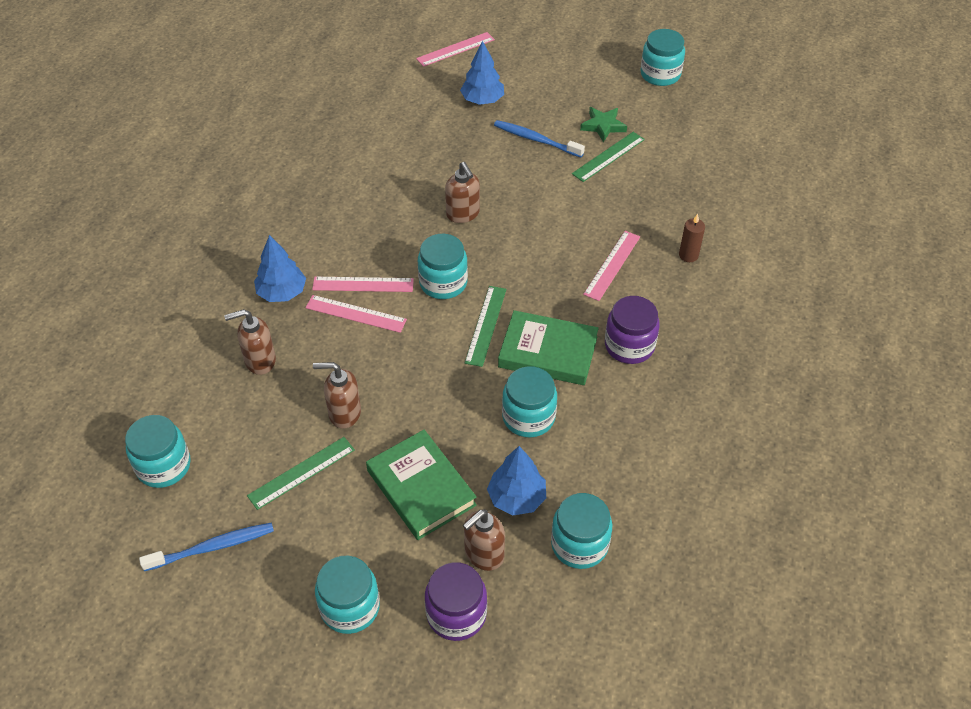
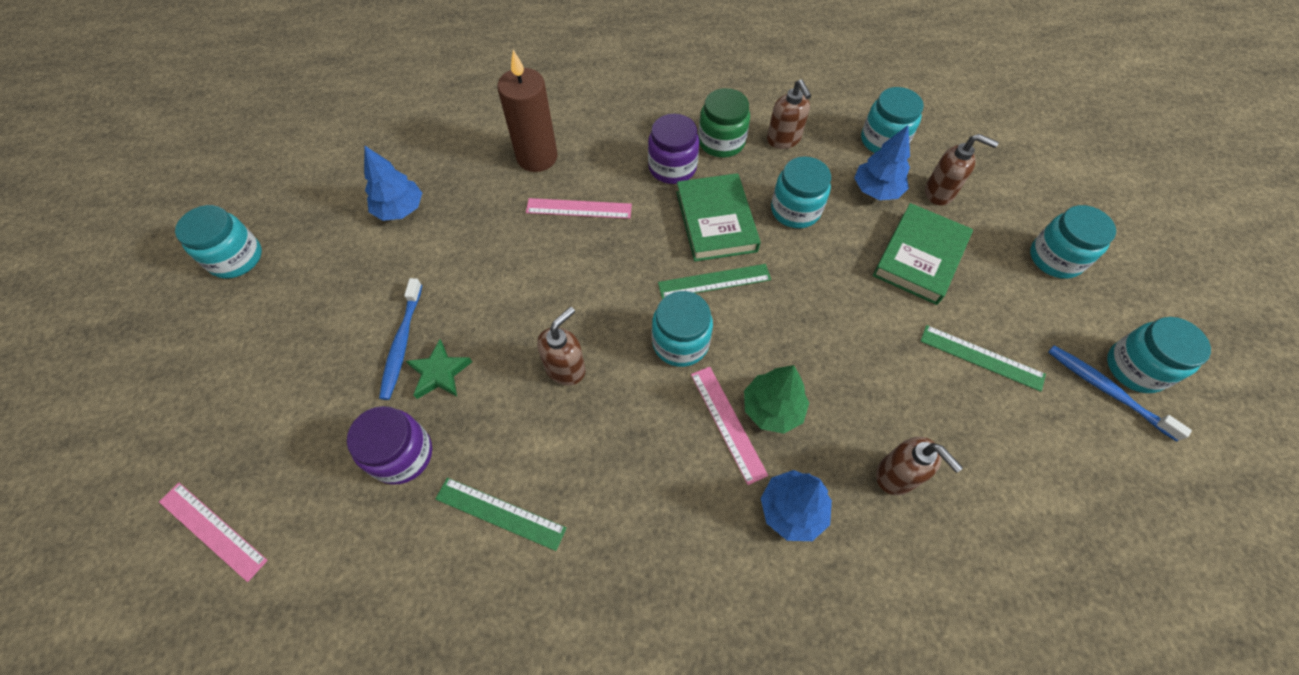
camera: 115 degrees left, 10 degrees up
turquoise jar [125,415,191,488] -> turquoise jar moved to [1107,317,1211,393]
pink ruler [305,295,407,333] -> green tree [744,365,809,434]
brown soap dispenser [313,362,361,429] -> brown soap dispenser moved to [767,80,811,149]
purple jar [425,562,487,641] -> purple jar moved to [347,406,432,485]
blue tree [460,41,504,105] -> blue tree moved to [364,146,422,221]
green ruler [572,132,645,182] -> green ruler moved to [435,478,567,551]
green star [580,107,627,142] -> green star moved to [406,339,472,399]
brown candle [679,214,705,262] -> brown candle [497,50,557,172], size x2.05
none -> green jar [698,88,750,158]

